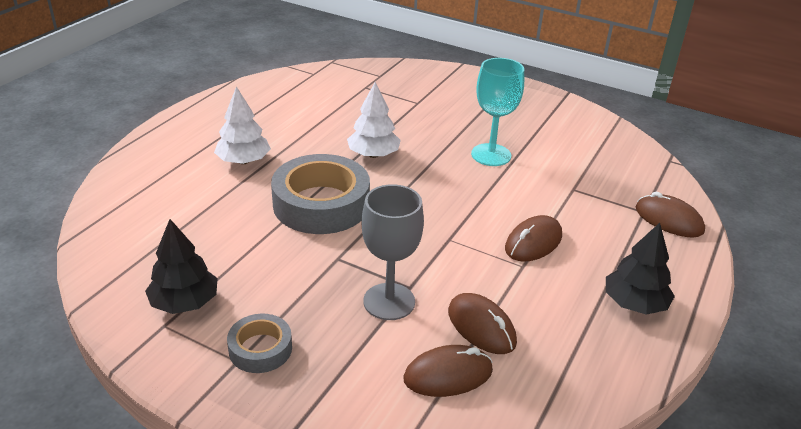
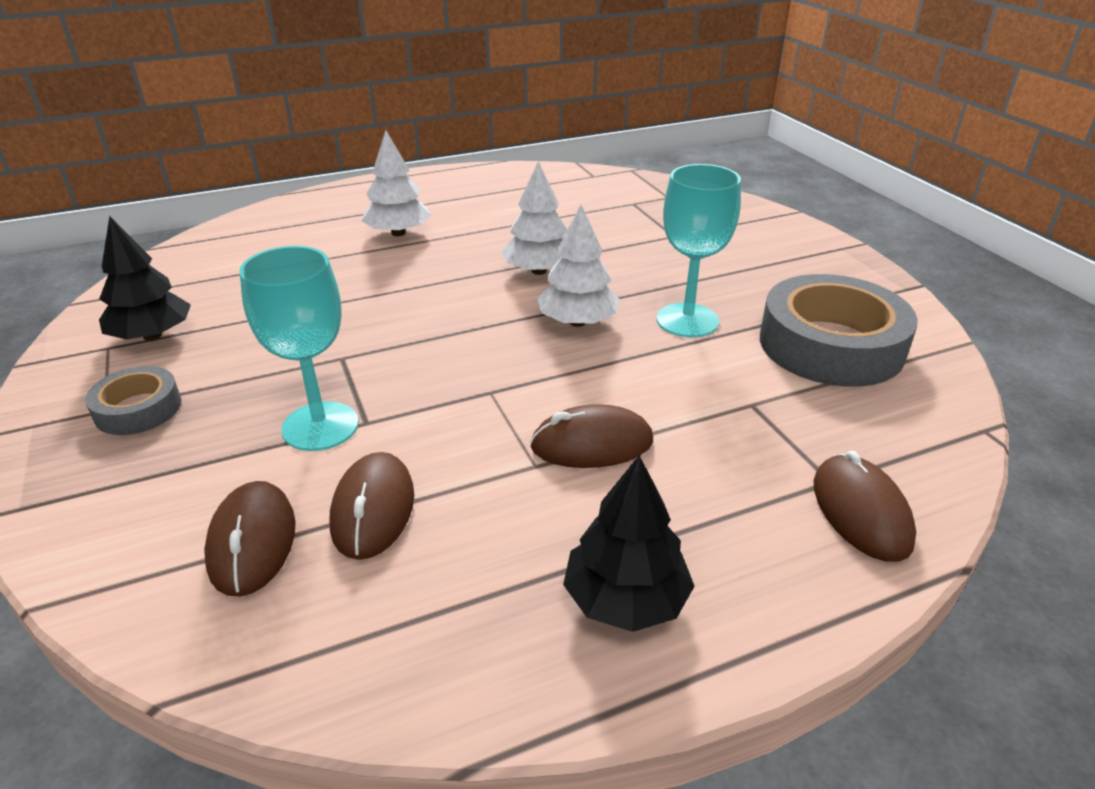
camera: 40 degrees right, 0 degrees up
grey tape [271,154,370,234] -> grey tape moved to [760,274,918,387]
grey goblet [361,184,424,320] -> turquoise goblet [240,246,359,451]
brown mouse [403,345,493,397] -> brown mouse turned 60 degrees clockwise [204,481,295,597]
none -> white tree [537,205,620,327]

